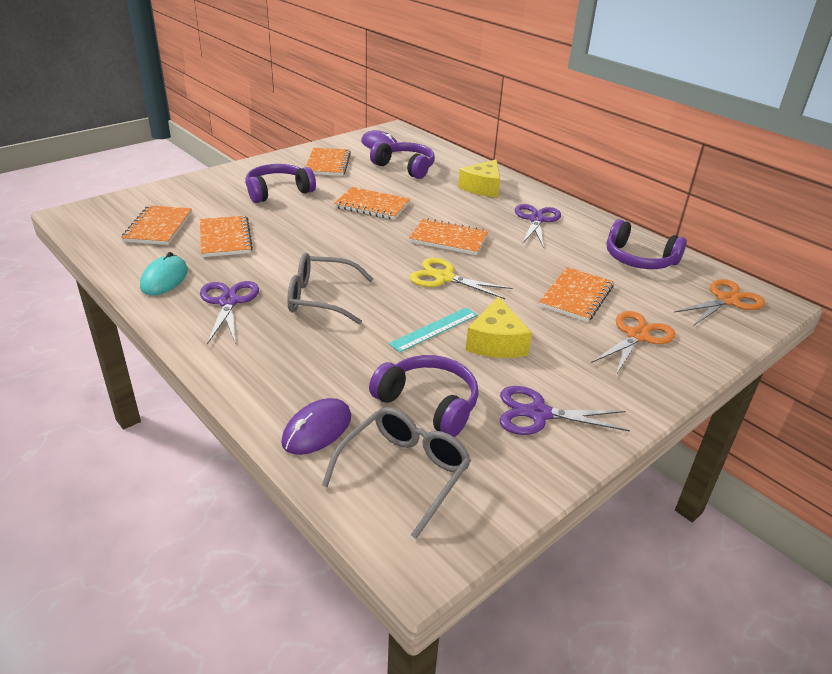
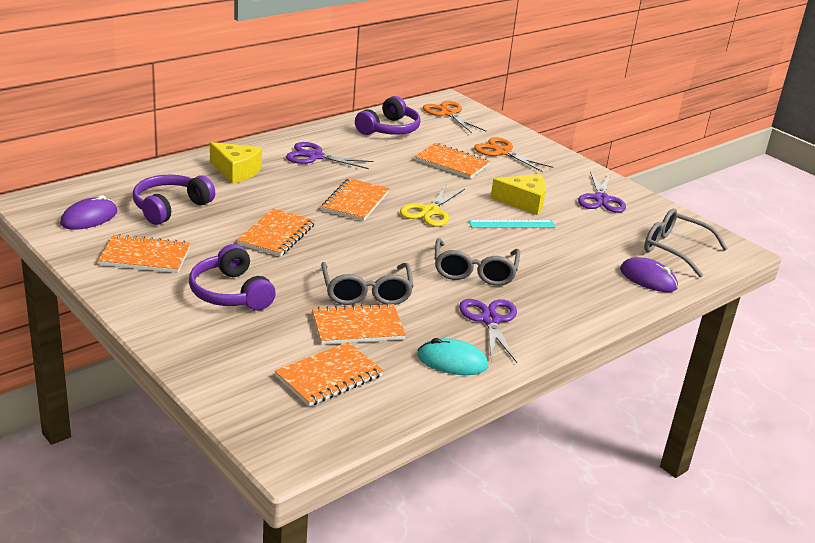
camera: 90 degrees left, 5 degrees down
orange notebook [121,205,192,245] -> orange notebook turned 45 degrees counterclockwise [275,342,383,407]
purple scissors [200,281,259,344] -> purple scissors turned 90 degrees clockwise [459,299,517,363]
purple headphones [369,355,479,437] -> none
turquoise ruler [389,307,477,352] -> turquoise ruler turned 60 degrees counterclockwise [469,220,555,228]
none -> grey glasses [321,262,414,305]

